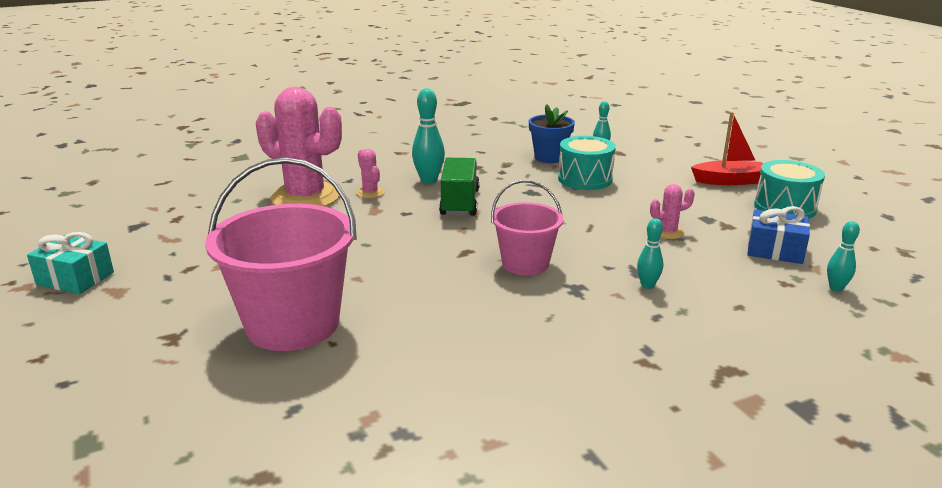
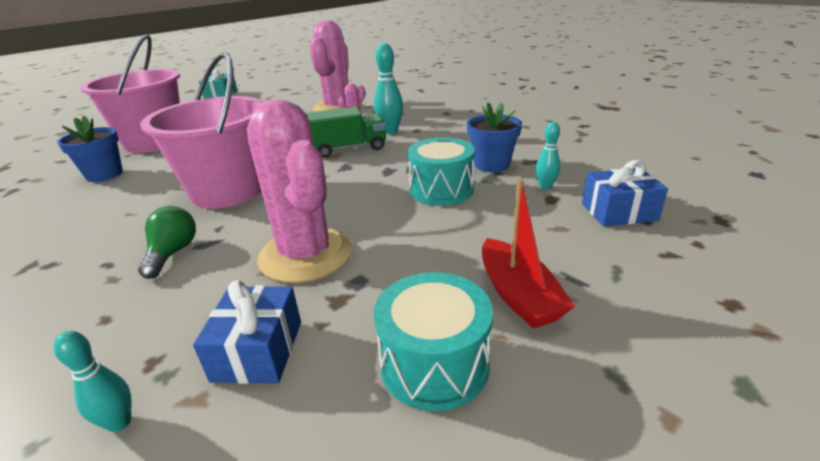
camera: 75 degrees right, 5 degrees up
pink bucket [491,180,564,275] -> pink bucket [140,52,264,208], size x1.71
turquoise bowling pin [637,218,663,289] -> green light bulb [138,206,196,279]
pink cactus [650,184,695,239] -> pink cactus [247,100,352,283], size x2.39
none -> blue flower pot [57,116,123,182]
none -> blue gift [582,160,668,227]

